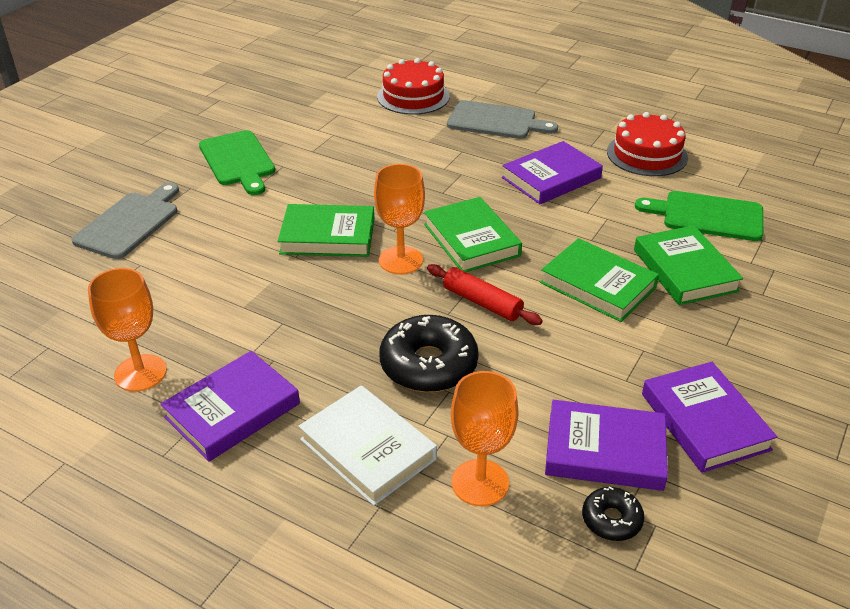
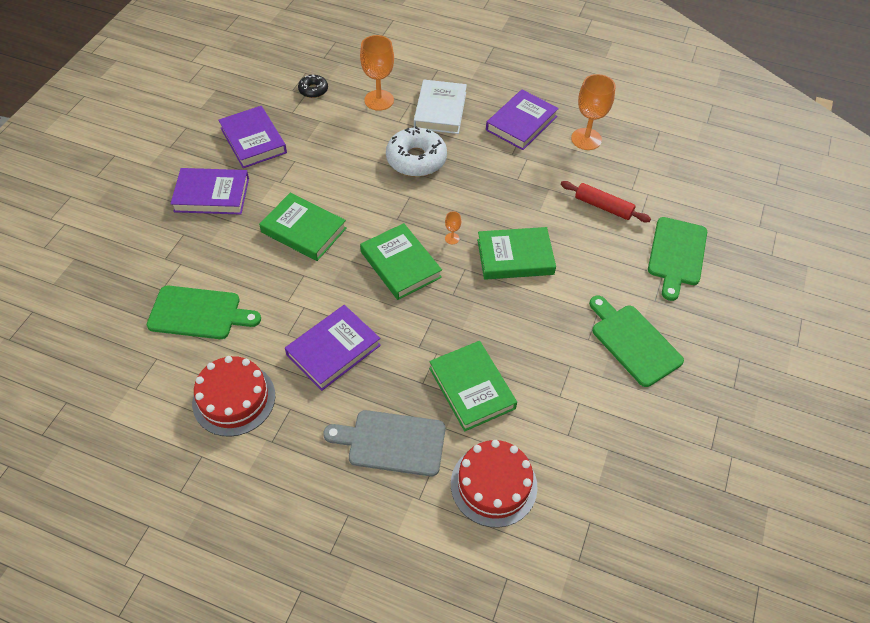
camera: 170 degrees right, 15 degrees up
grey cutting board [71,183,179,259] -> green cutting board [648,217,707,301]
white book [298,385,437,506] -> white book turned 60 degrees clockwise [414,80,467,134]
orange goblet [374,164,425,274] -> orange goblet [445,211,461,244], size x0.43
black donut [379,315,479,392] -> white donut [386,127,447,177]
red rolling pin [427,264,543,325] -> red rolling pin moved to [561,181,651,222]
purple book [545,400,668,491] -> purple book moved to [170,168,249,215]
green book [634,225,743,305] -> green book moved to [429,341,517,432]

